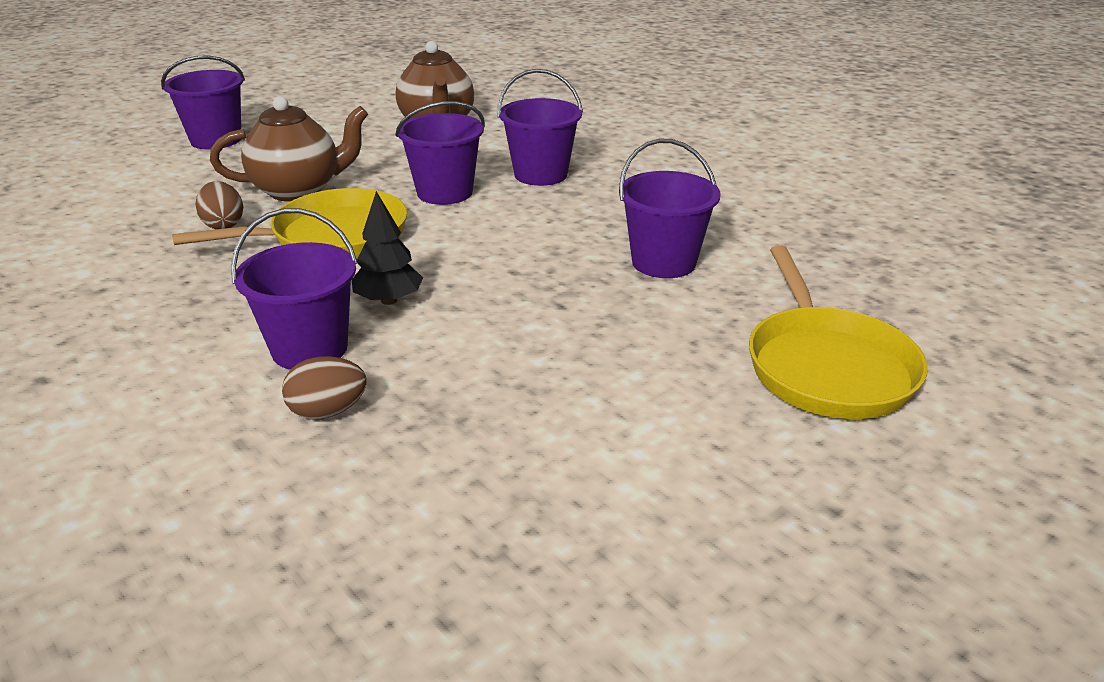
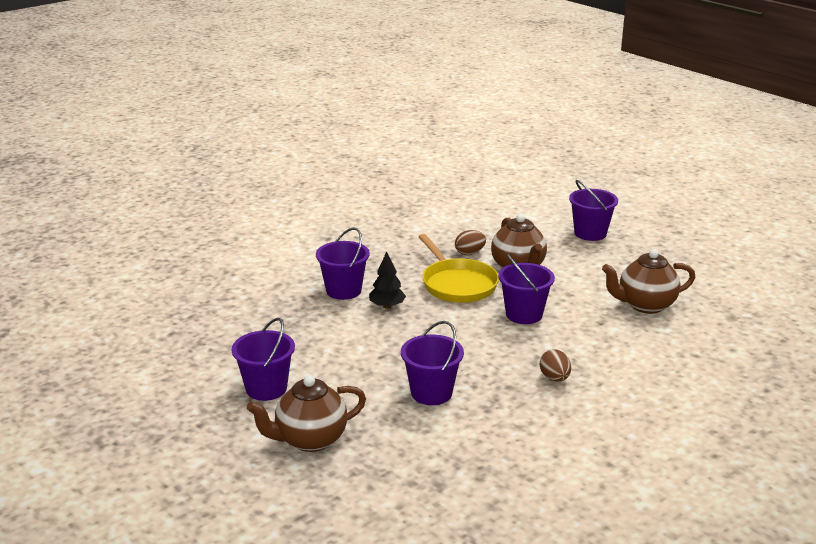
camera: 90 degrees right, 5 degrees down
brown egg [282,356,367,419] -> brown egg moved to [540,349,571,382]
purple bucket [498,69,583,186] -> purple bucket moved to [232,318,295,401]
yellow pan [749,245,928,419] -> brown teapot [247,375,366,452]

